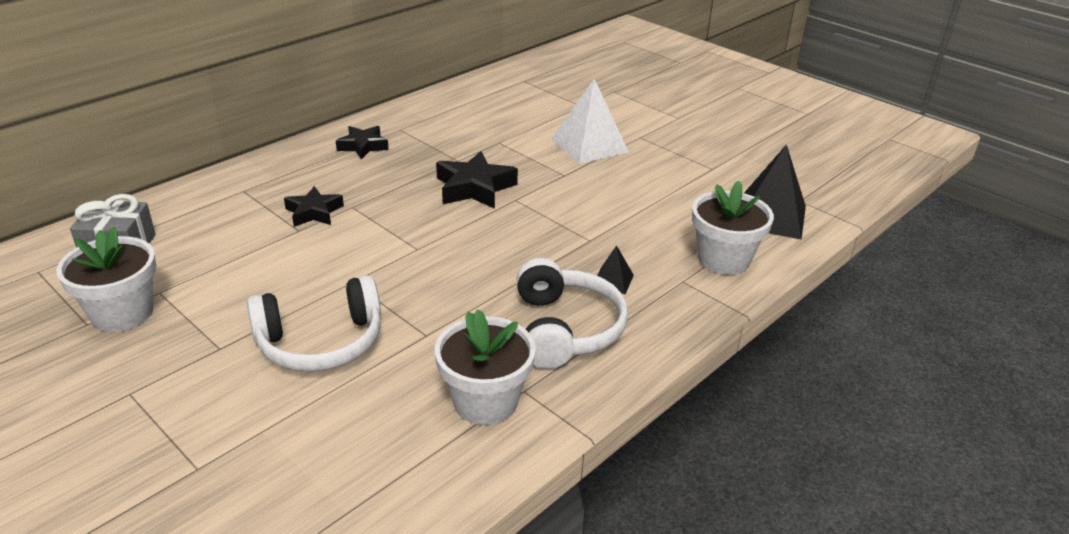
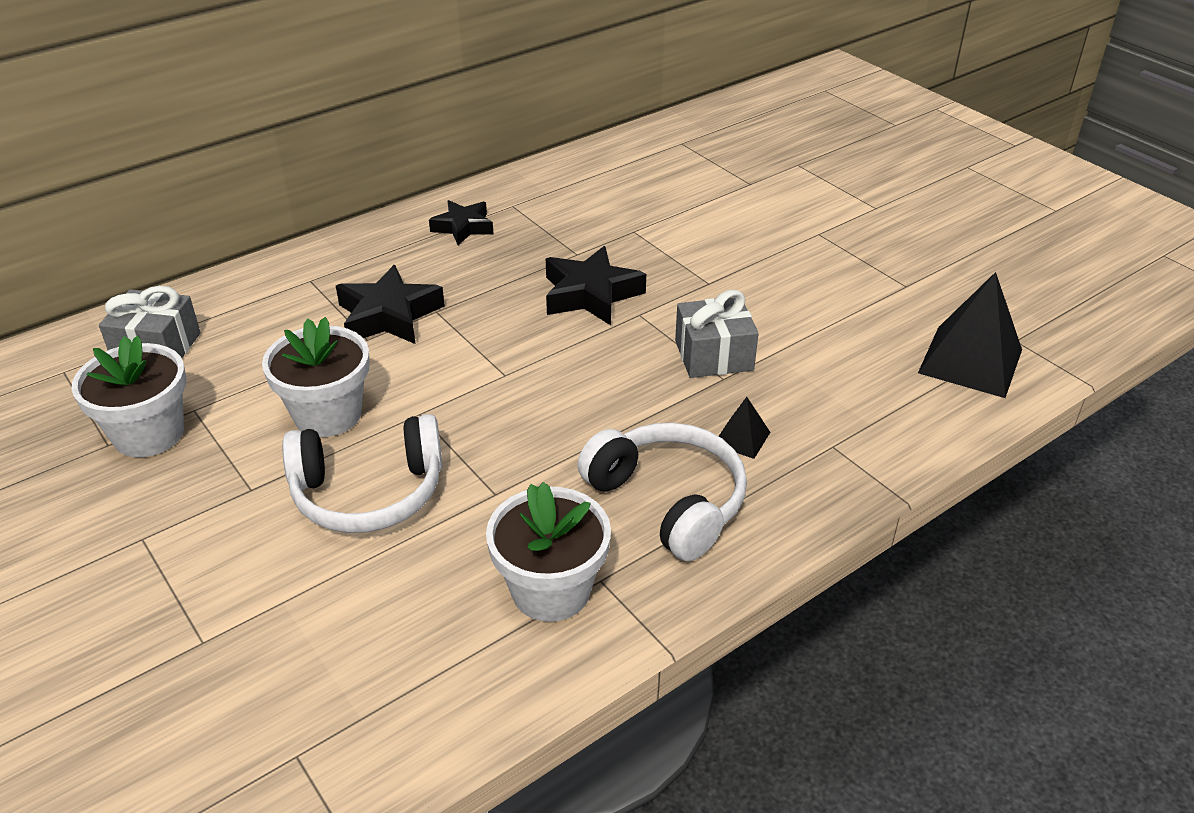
camera: 10 degrees right, 5 degrees up
black star [284,186,344,227] -> black star [336,265,445,344], size x1.51
white headphones [517,258,628,369] -> white headphones turned 45 degrees counterclockwise [577,423,747,561]
white pyramid [551,79,629,164] -> none
white flower pot [692,181,774,275] -> white flower pot moved to [262,317,370,437]
none -> grey gift [675,290,759,378]

